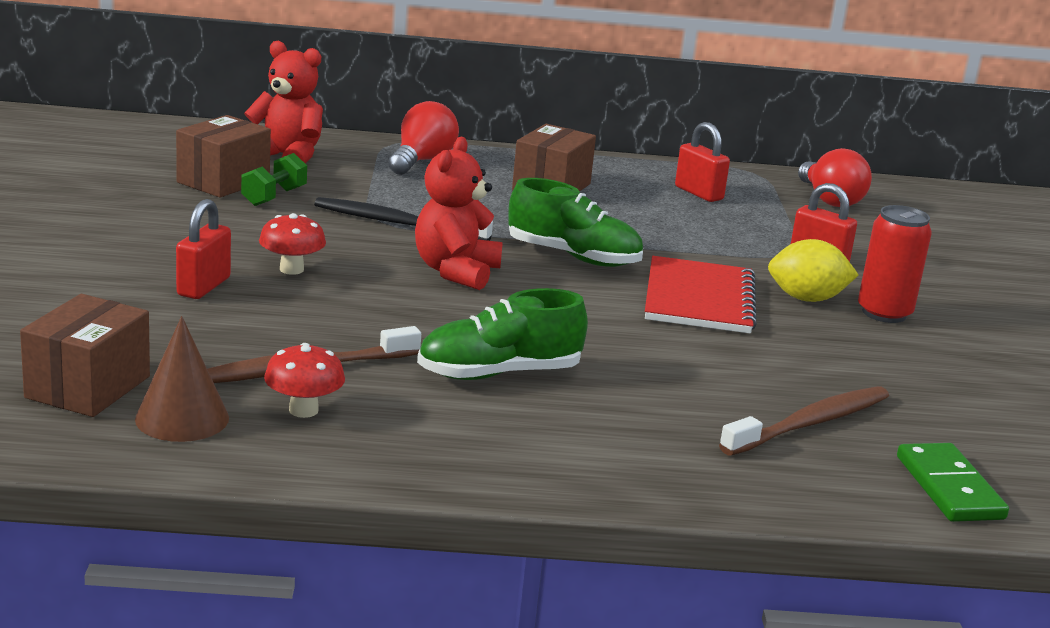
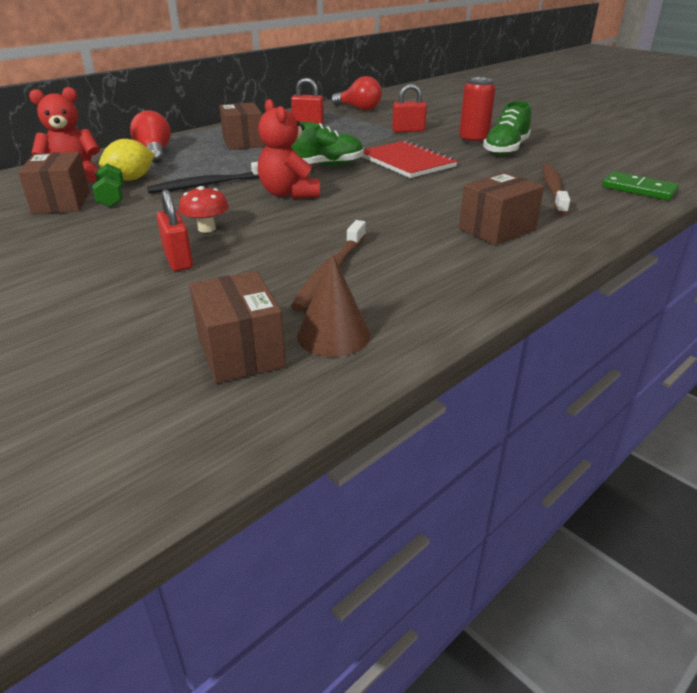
camera: 40 degrees left, 10 degrees up
red mushroom [264,343,345,418] -> none
green shoe [417,288,588,380] -> green shoe moved to [483,101,532,155]
yellow lemon [768,239,858,302] -> yellow lemon moved to [99,139,155,181]
none -> brown box [459,172,544,245]

